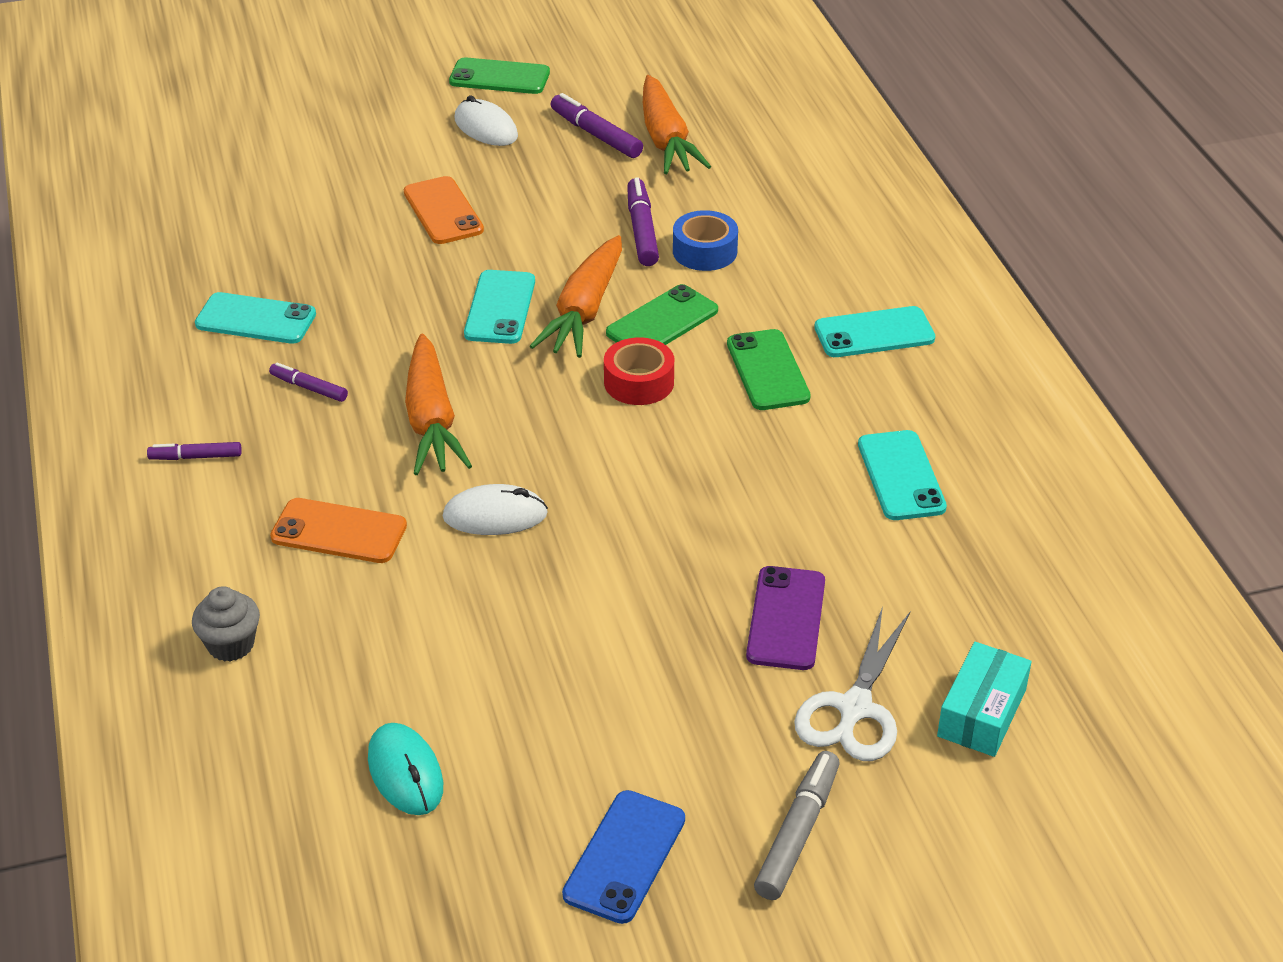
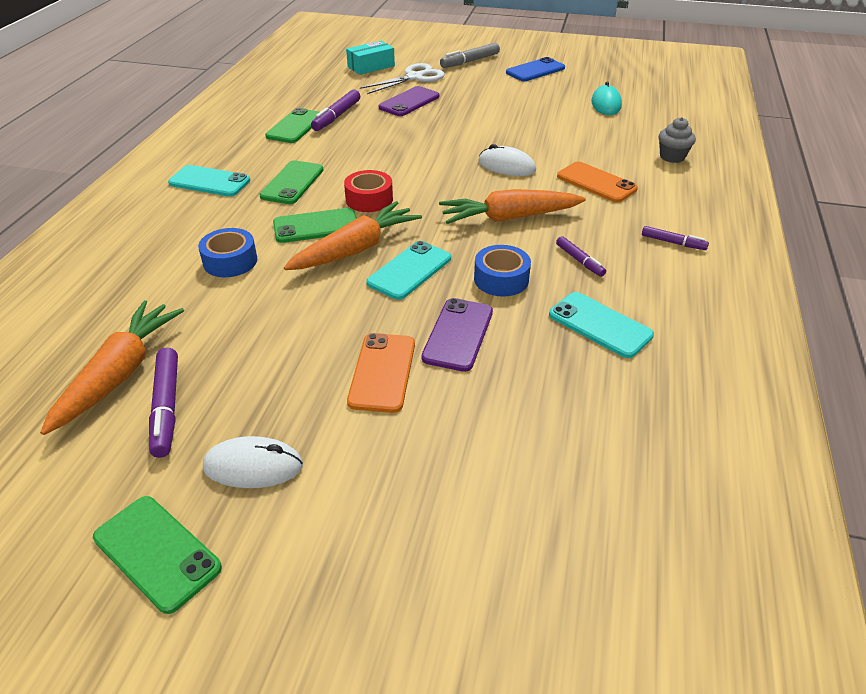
camera: 150 degrees left, 0 degrees up
orange carrot [405,334,472,475] -> orange carrot turned 120 degrees counterclockwise [439,189,586,224]
white mouse [454,95,518,146] -> white mouse turned 75 degrees counterclockwise [203,436,303,488]
purple marker [627,177,659,266] -> purple marker moved to [311,90,360,131]
turquoise phone [858,430,947,520] -> green phone [265,108,319,143]
none -> purple phone [422,298,493,372]
none -> blue tape [474,245,531,297]

